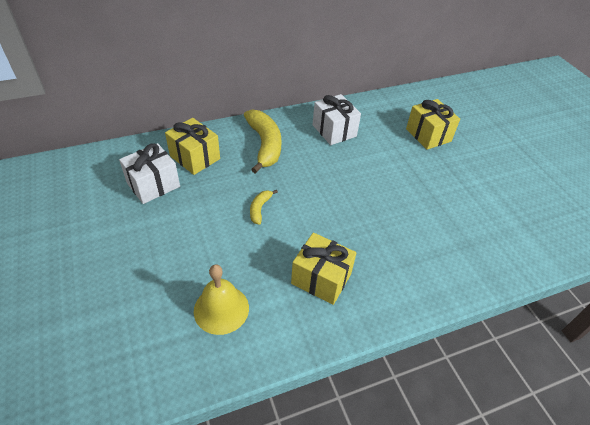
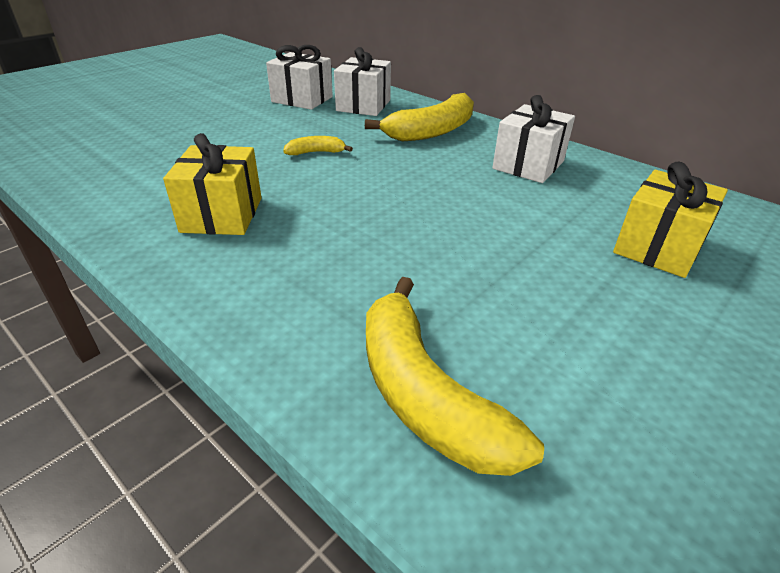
camera: 65 degrees right, 10 degrees down
yellow gift [165,118,220,175] -> white gift [334,47,391,116]
yellow bell [194,264,249,335] -> none
none -> yellow banana [366,277,544,476]

